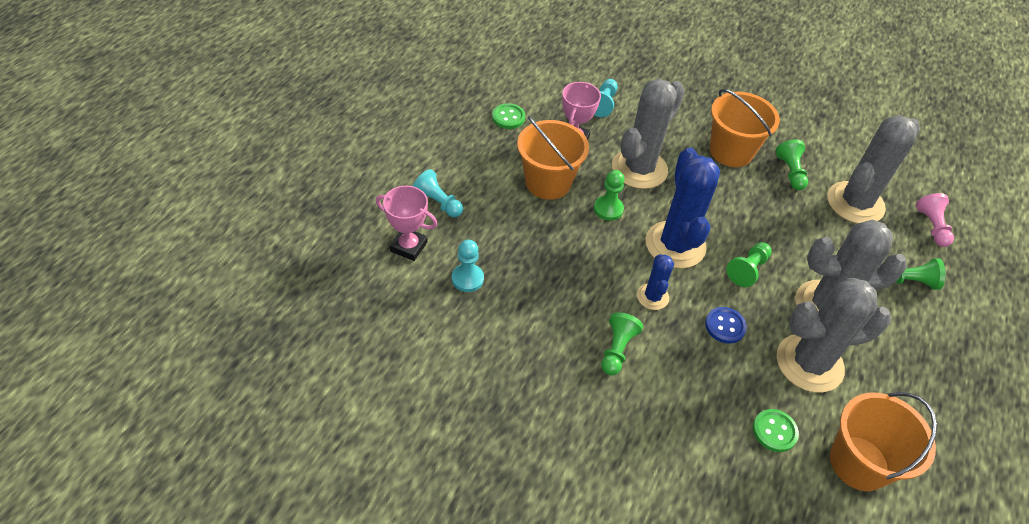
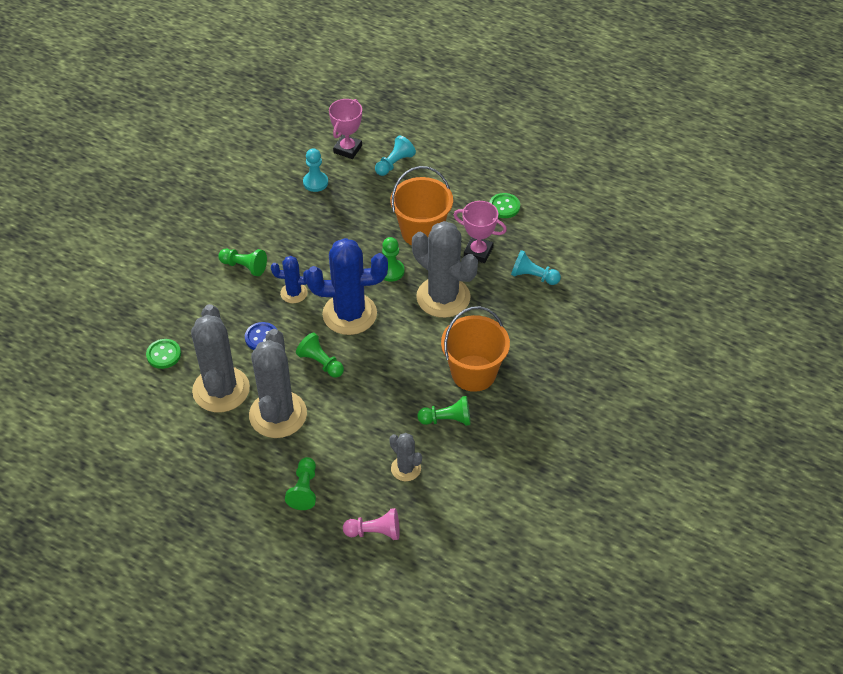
camera: 95 degrees right, 0 degrees up
grey cactus [827,115,920,223] -> grey cactus [389,433,422,481], size x0.51
orange bucket [830,392,937,491] -> none

